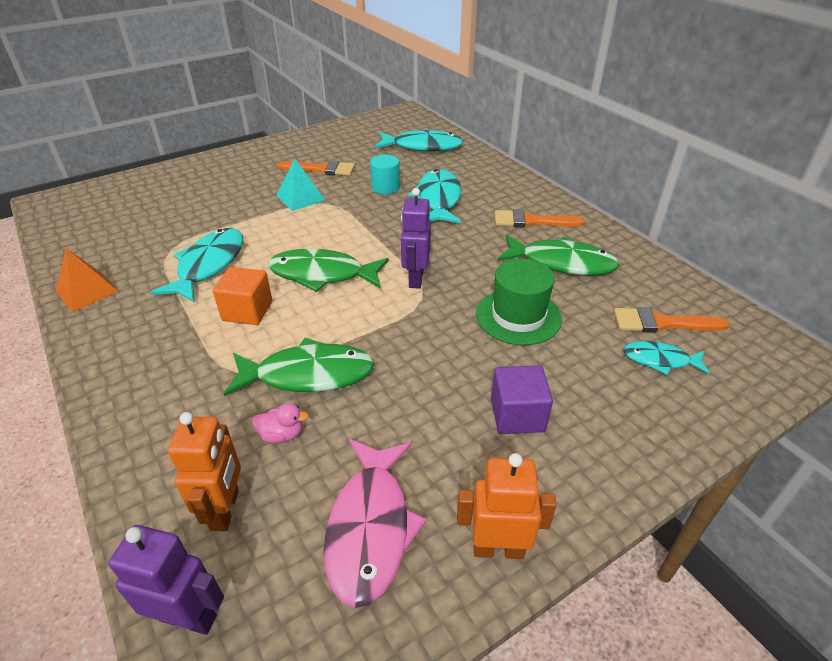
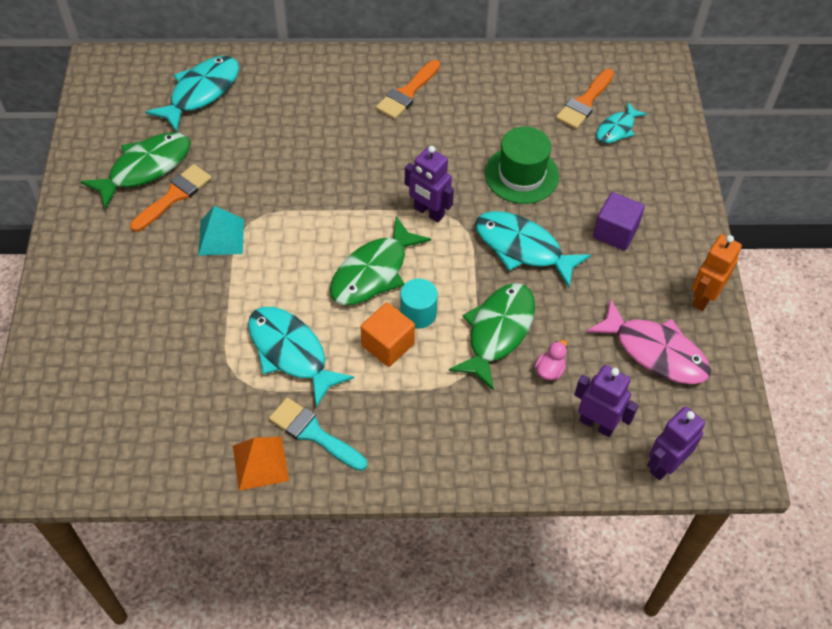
camera: 60 degrees left, 15 degrees up
orange robot [168,412,241,531] -> purple robot [574,365,639,437]
turquoise cylinder [370,155,400,194] -> turquoise cylinder moved to [400,279,438,329]
turquoise fish [408,169,461,224] -> turquoise fish moved to [475,211,591,287]
green fish [498,235,620,275] -> green fish moved to [80,132,190,210]
none -> turquoise brush [269,397,367,471]

